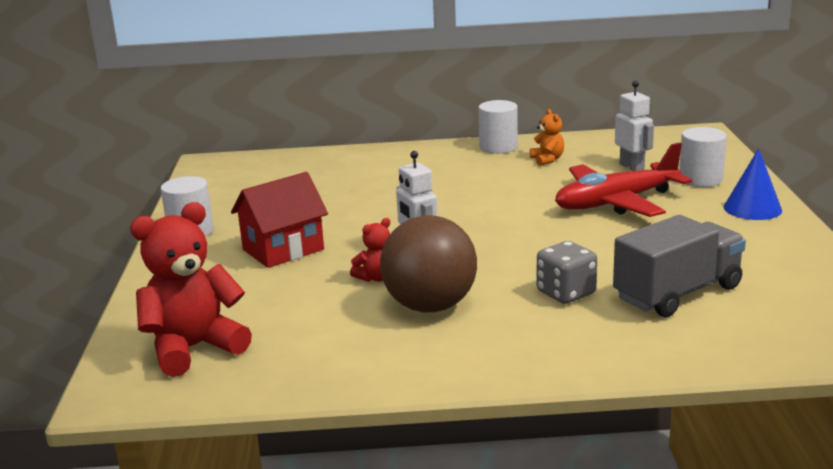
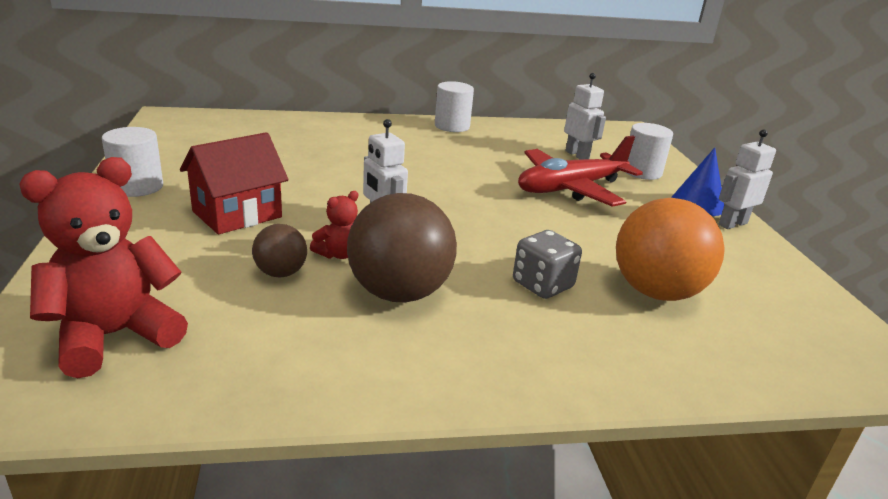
camera: 10 degrees left, 5 degrees up
orange teddy bear [530,109,564,166] -> none
grey truck [613,215,746,317] -> orange ball [616,198,725,301]
none -> brown ball [252,224,307,278]
none -> white robot [719,129,776,229]

